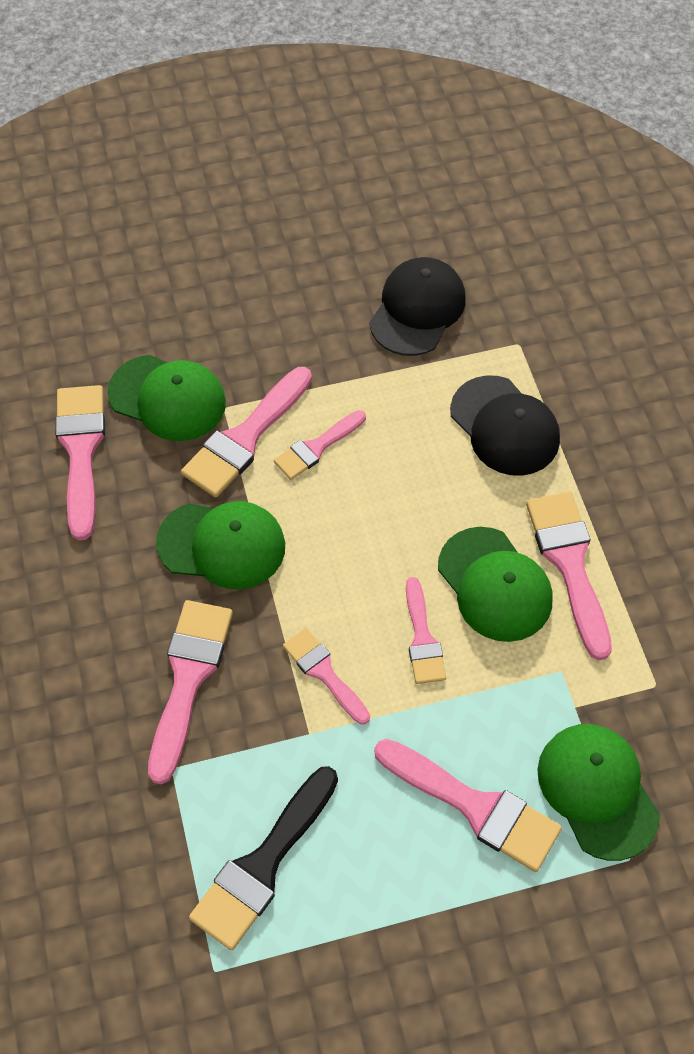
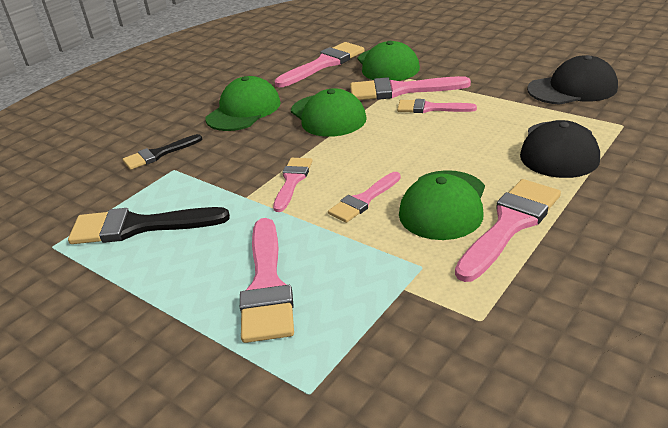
camera: 55 degrees right, 25 degrees down
pink brush [148,600,233,784] -> none
green cap [537,724,660,861] -> green cap moved to [205,76,281,131]
none -> black brush [123,134,202,170]

